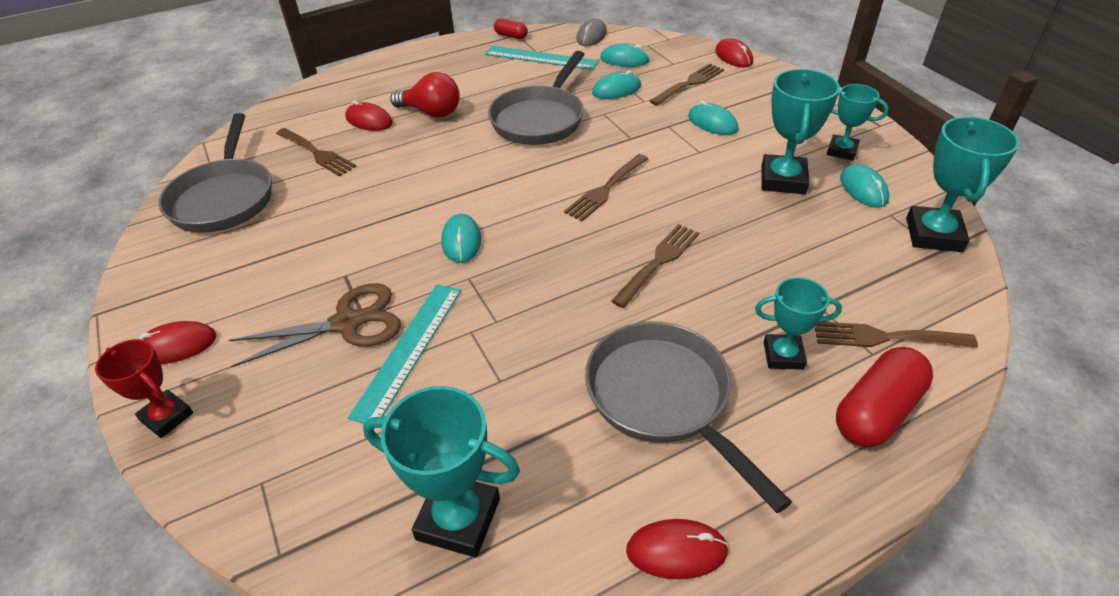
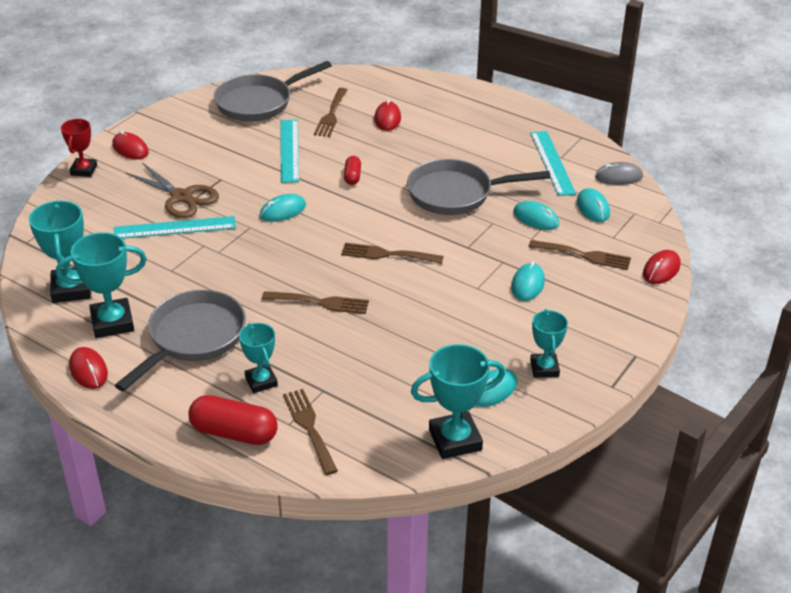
camera: 60 degrees right, 5 degrees down
red light bulb [390,72,460,118] -> none
red capsule [494,18,528,39] -> red capsule moved to [344,156,361,185]
turquoise trophy [761,69,840,194] -> turquoise trophy moved to [56,232,147,338]
none -> turquoise ruler [281,120,299,183]

